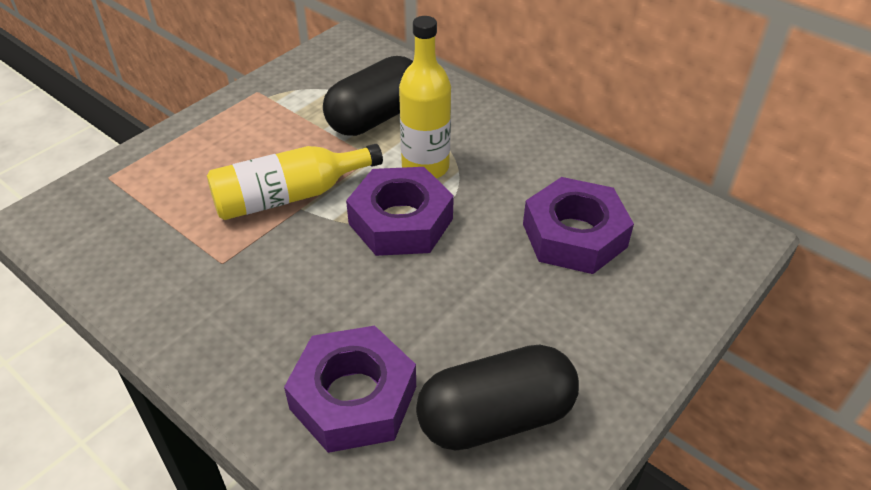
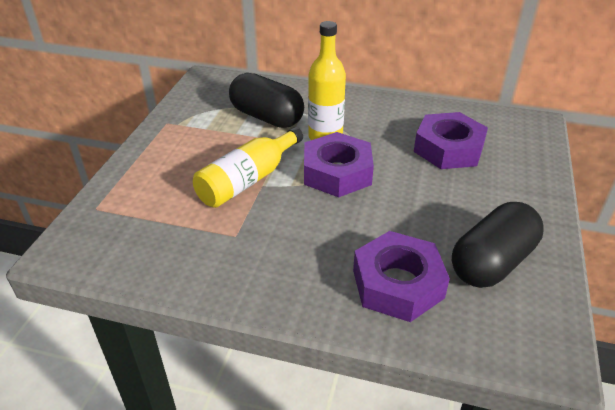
camera: 25 degrees left, 5 degrees down
black capsule [323,56,413,136] -> black capsule turned 75 degrees counterclockwise [229,73,304,128]

